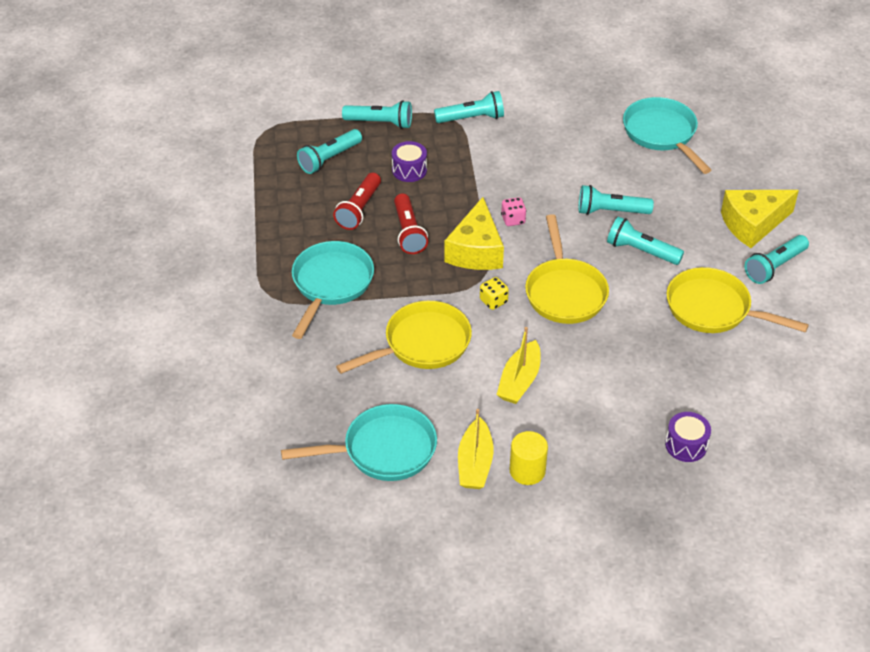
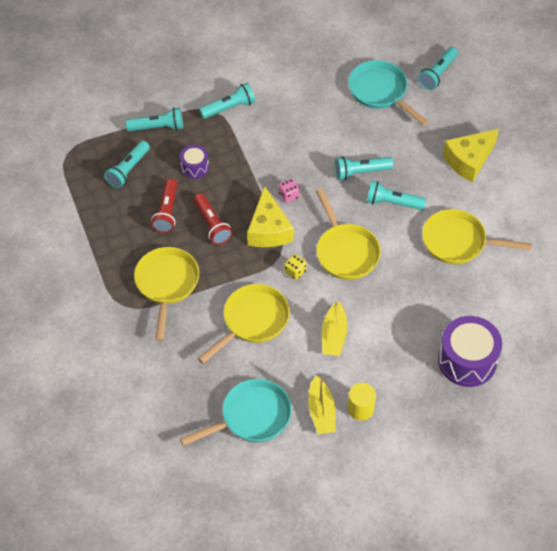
camera: 15 degrees left, 10 degrees up
turquoise pan [292,241,374,339] -> yellow pan [134,247,199,341]
purple drum [665,412,711,462] -> purple drum [438,316,502,387], size x1.90
turquoise flashlight [745,235,809,284] -> turquoise flashlight moved to [418,47,458,90]

